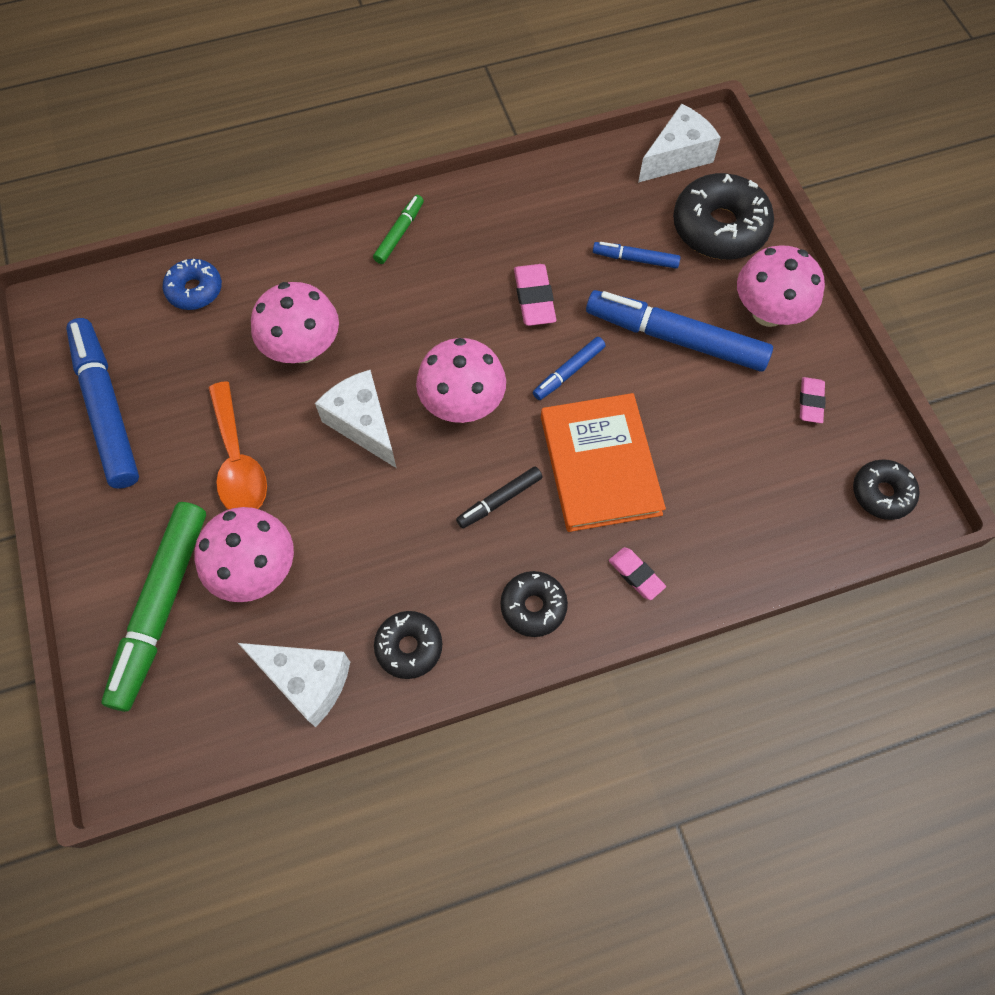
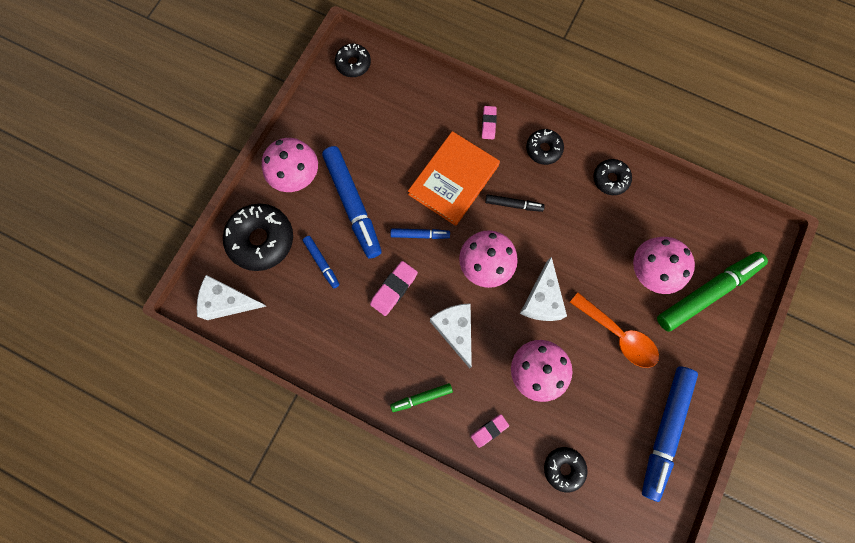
camera: 135 degrees left, 10 degrees up
blue donut [163,259,222,310] -> black donut [544,447,587,492]
orange spoon [208,381,267,510] -> orange spoon turned 105 degrees clockwise [570,293,659,368]
white cheese [238,643,350,727] -> white cheese moved to [430,303,472,368]
pink eraser [800,377,826,423] -> pink eraser moved to [471,414,509,448]

